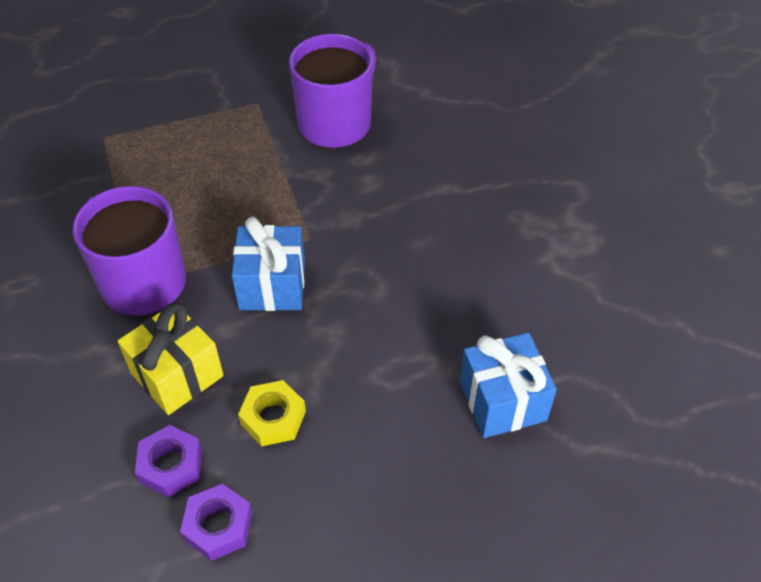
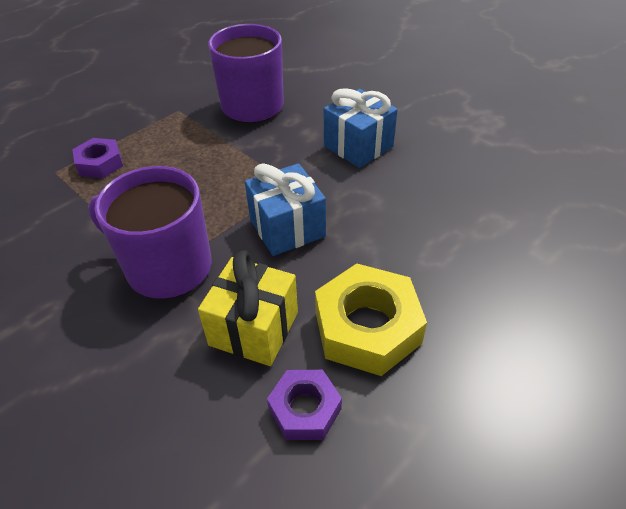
camera: 25 degrees left, 5 degrees down
purple nut [180,484,252,561] -> purple nut moved to [72,138,123,178]
yellow nut [238,380,306,446] -> yellow nut [315,264,427,376], size x1.71
blue gift [460,332,557,438] -> blue gift moved to [324,88,398,168]

